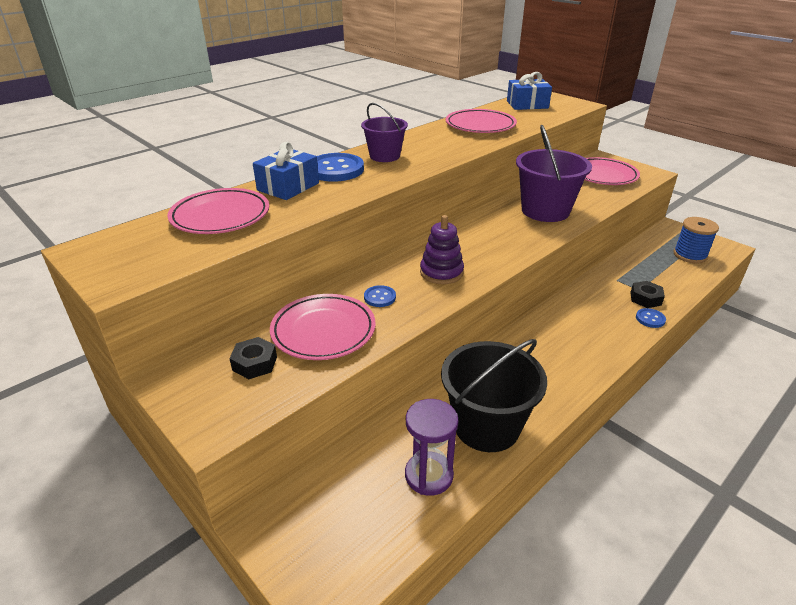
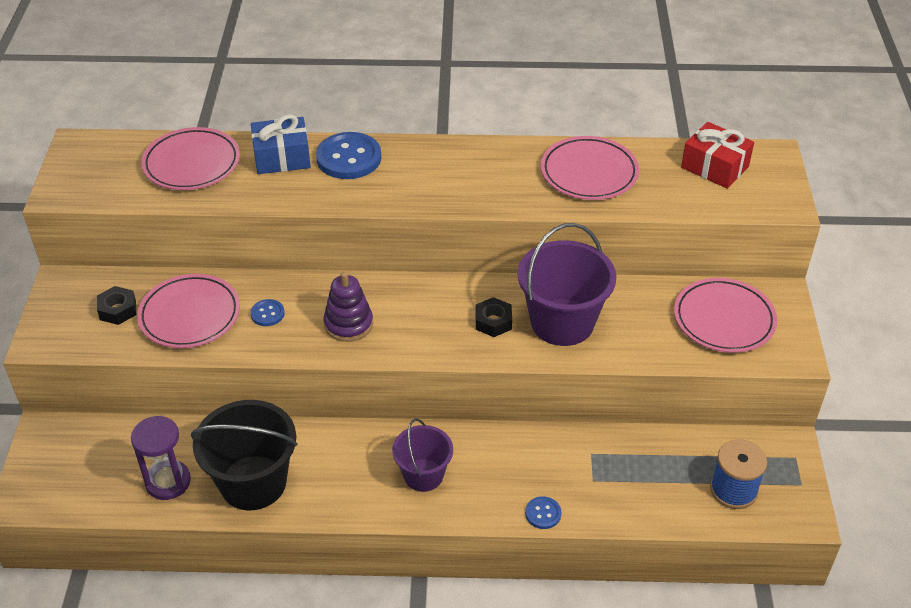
camera: 45 degrees right, 10 degrees up
purple bucket [361,103,408,162] -> purple bucket moved to [392,418,453,492]
blue gift [507,72,552,110] -> red gift [681,122,754,189]
black nut [630,281,665,308] -> black nut moved to [475,297,512,337]

